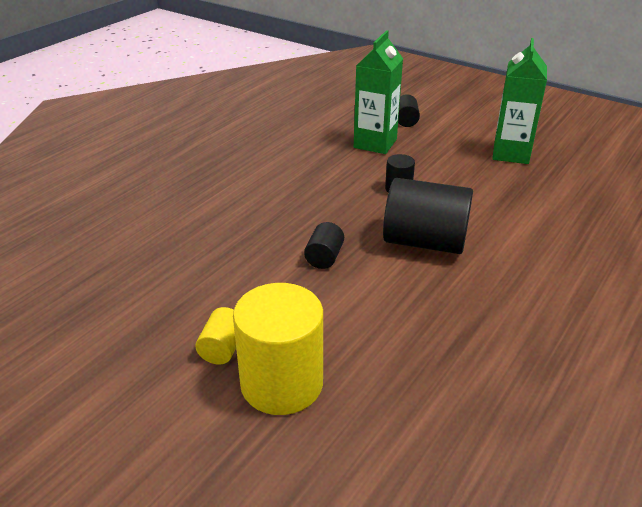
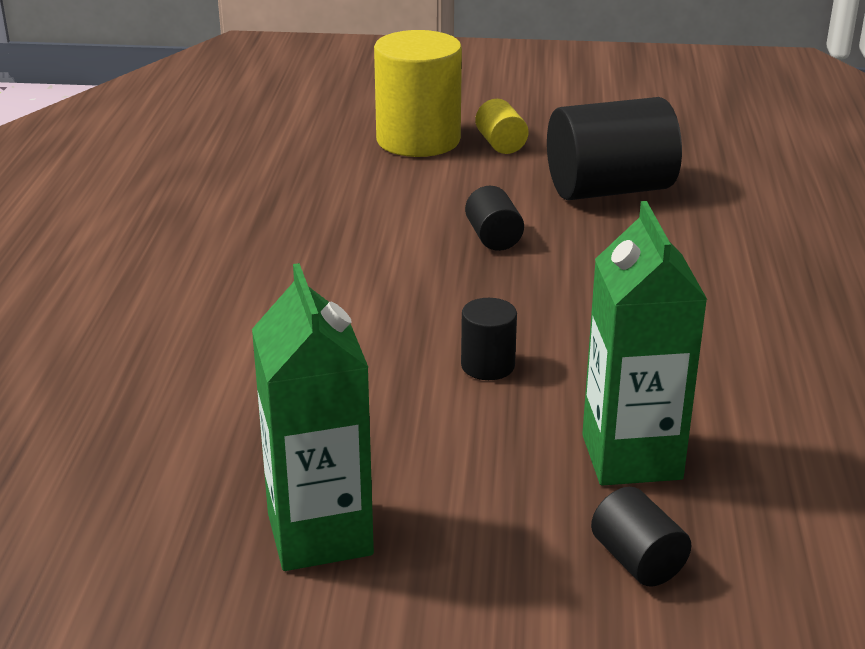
camera: 150 degrees right, 5 degrees down
black cylinder [383,178,473,254] -> black cylinder moved to [547,97,682,200]

